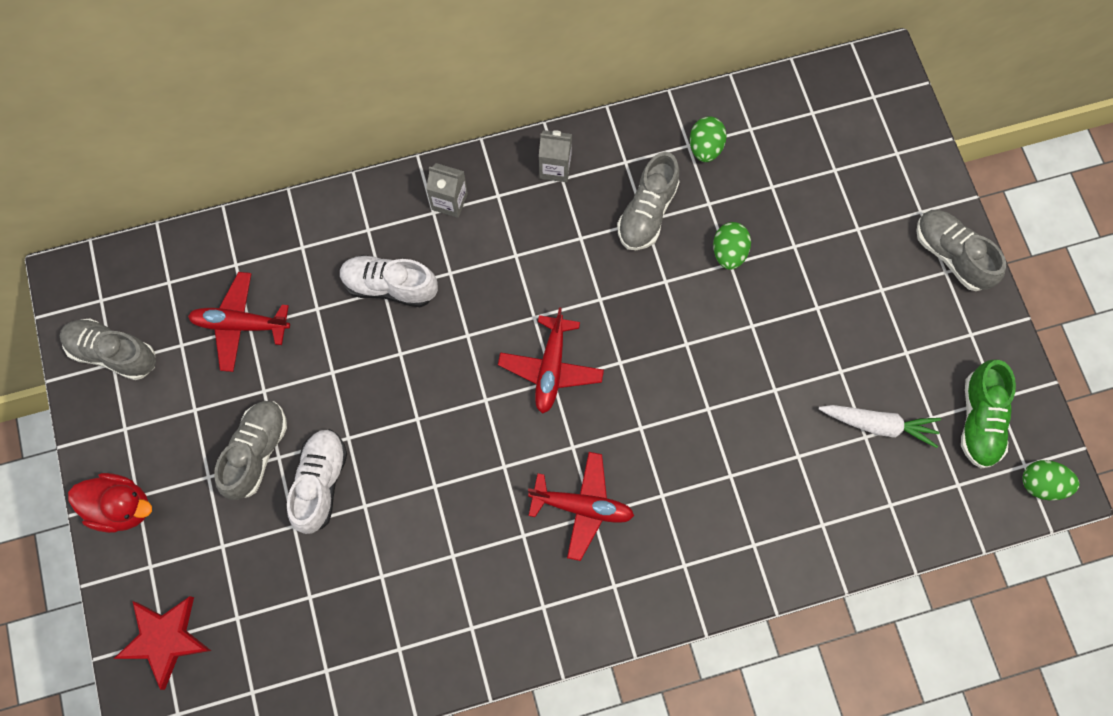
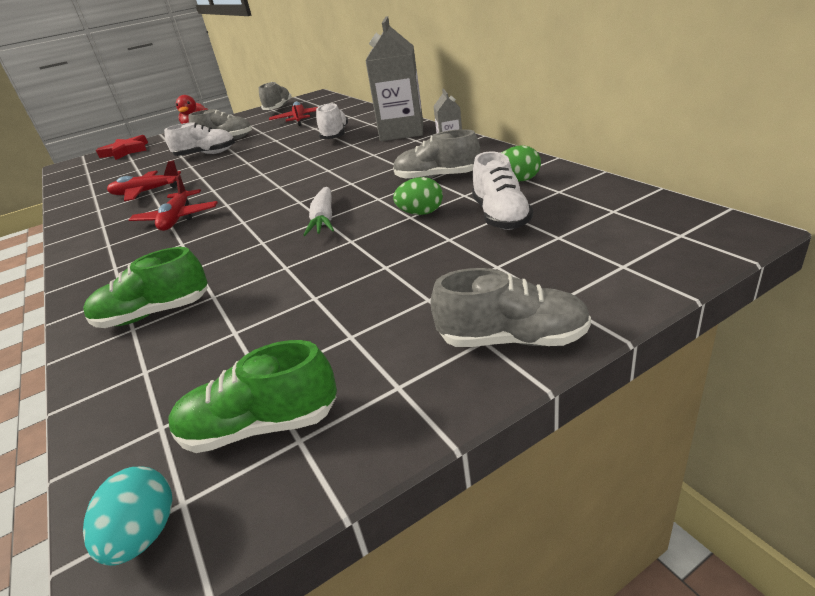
camera: 80 degrees right, 40 degrees down
grey carton [426,163,468,218] -> grey carton [366,16,423,141], size x2.14
red plane [498,307,604,414] -> red plane moved to [107,160,181,201]
white carrot [819,405,941,448] -> white carrot moved to [303,187,334,236]
grey shoe [916,210,1006,291] -> grey shoe turned 60 degrees clockwise [431,268,591,347]
green egg [1022,460,1079,500] -> turquoise egg [83,467,172,566]
none -> green shoe [83,247,208,328]
none -> white shoe [472,151,533,230]

